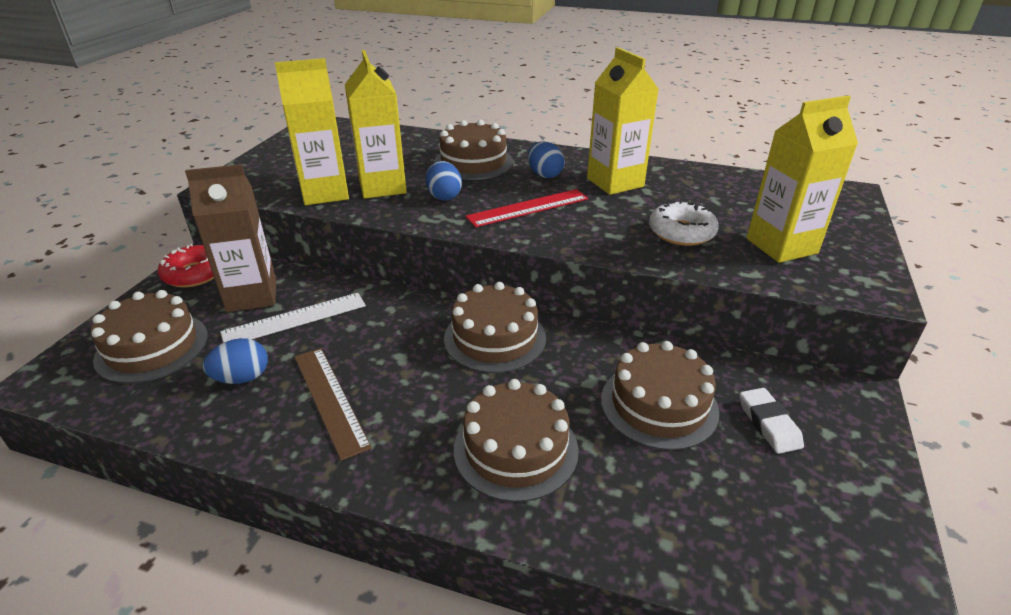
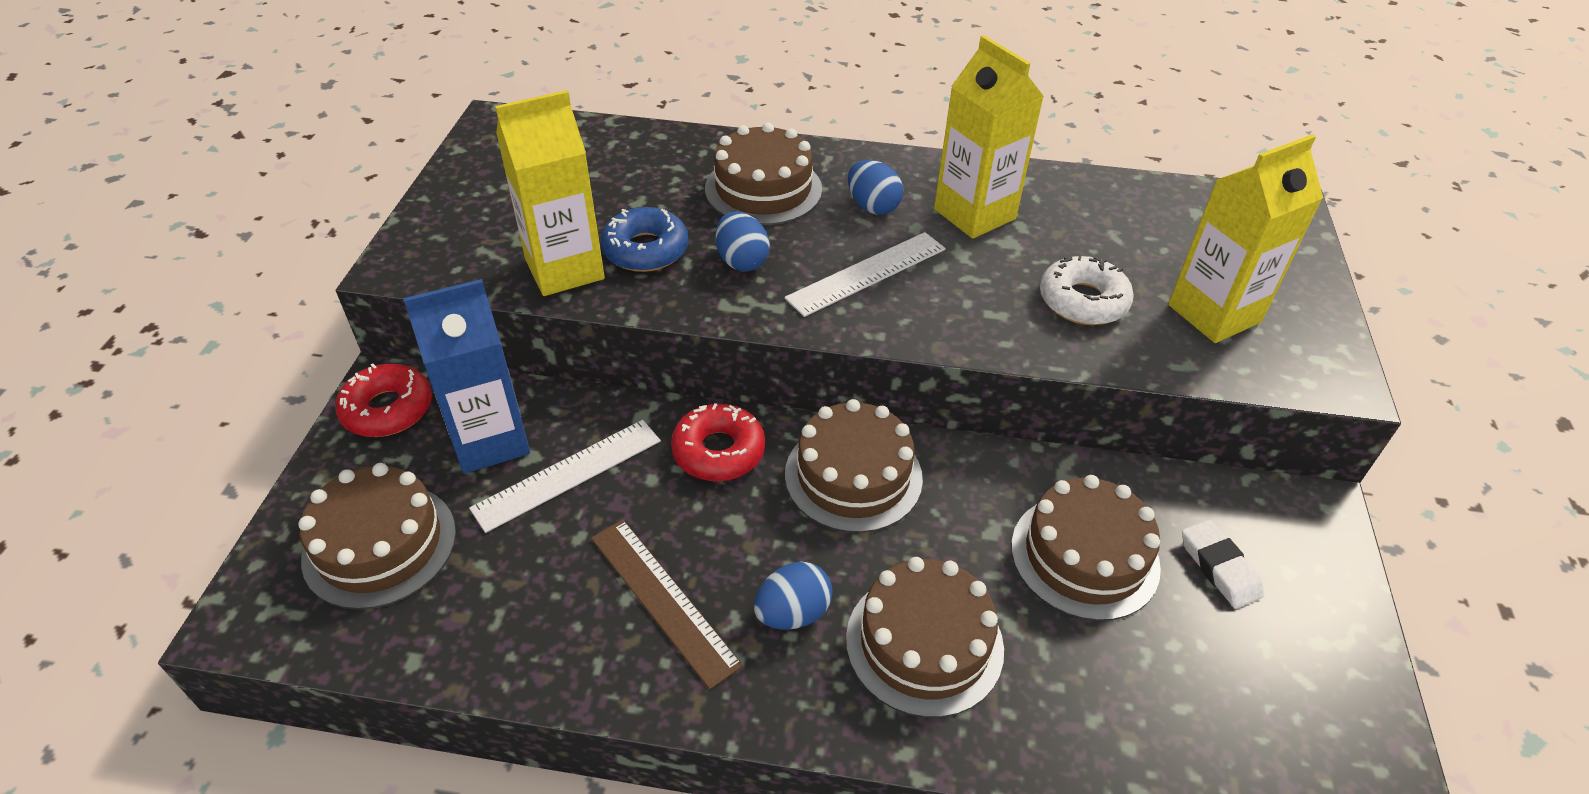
camera: 10 degrees left, 10 degrees up
brown carton [185,164,277,312] -> blue carton [403,279,530,473]
blue egg [203,338,268,384] -> blue egg moved to [754,562,833,630]
yellow carton [345,50,407,199] -> blue donut [600,207,689,272]
red ruler [466,189,588,227] -> white ruler [784,232,946,317]
none -> red donut [671,403,765,481]

